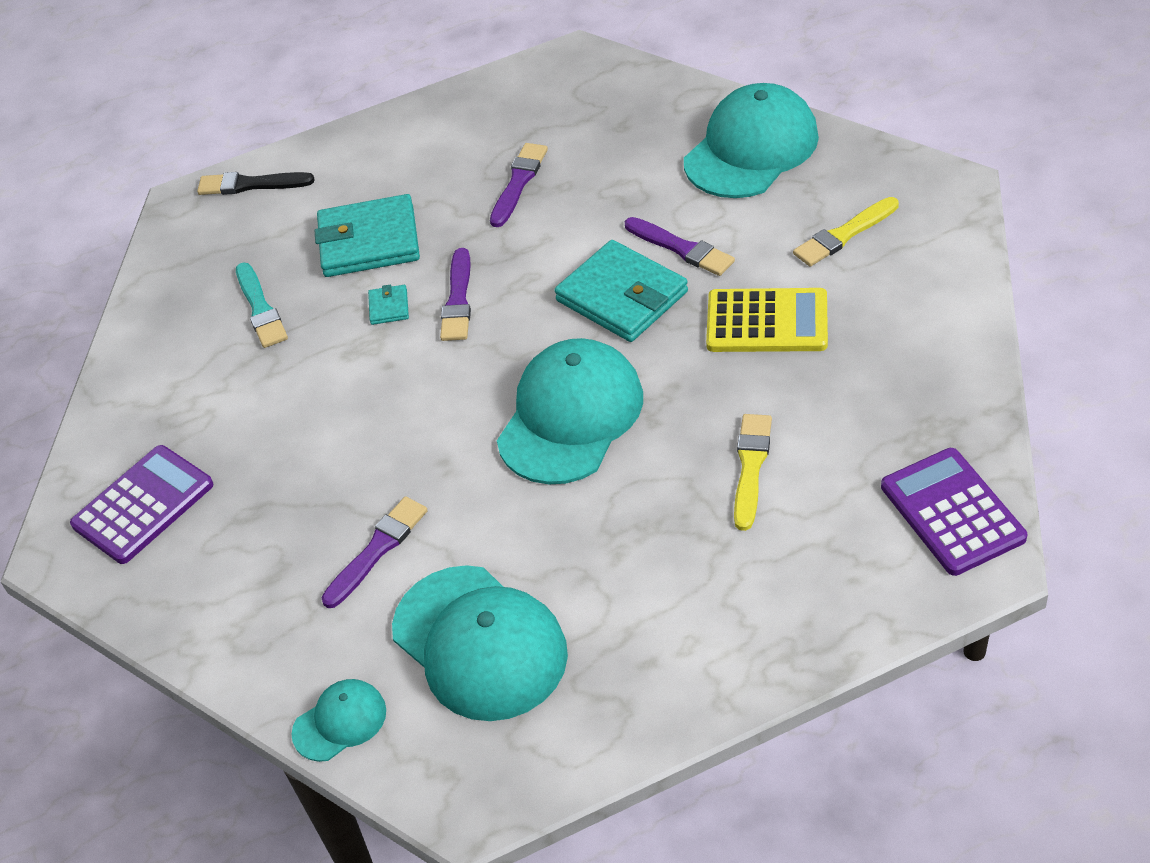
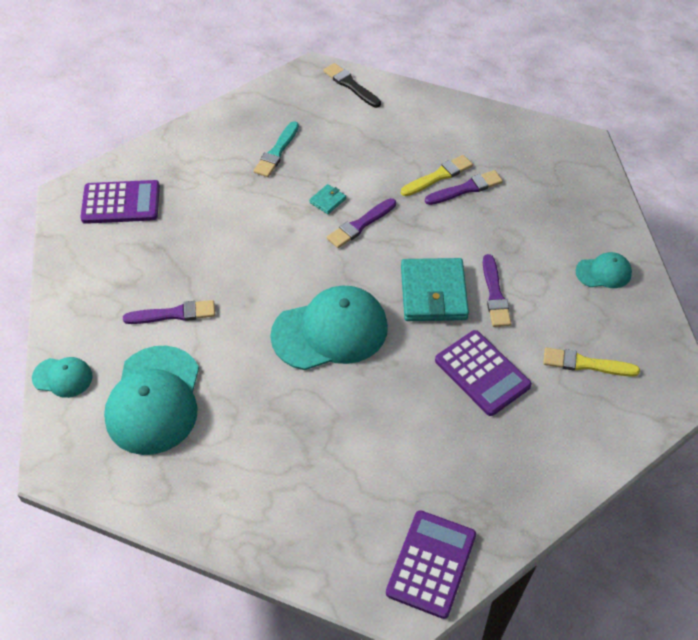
camera: 40 degrees right, 5 degrees up
turquoise wallet [315,194,420,277] -> none
turquoise cap [684,83,819,198] -> turquoise cap [575,252,632,288], size x0.49
yellow calculator [706,288,828,352] -> purple calculator [435,330,532,416]
yellow brush [734,414,772,531] -> yellow brush moved to [401,155,473,196]

